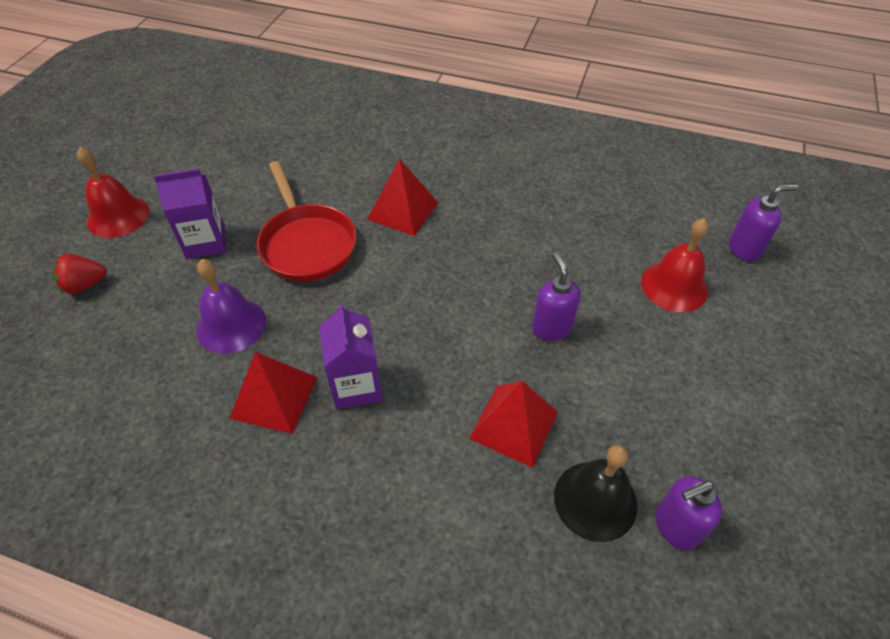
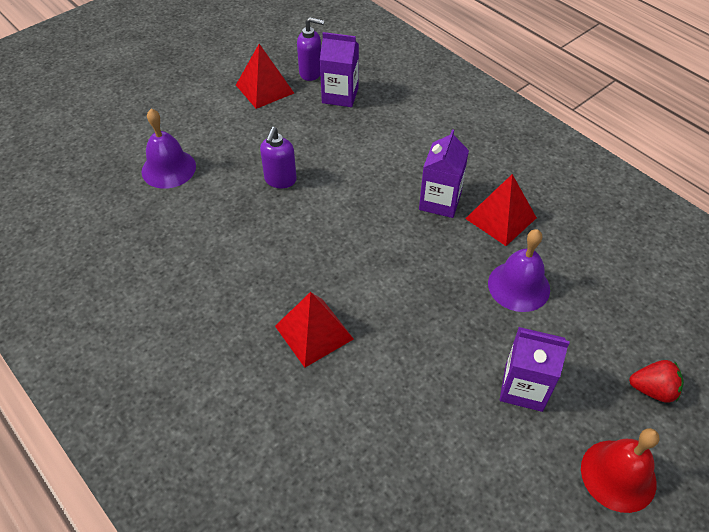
camera: 150 degrees left, 0 degrees up
red pan [257,161,357,282] -> none
red pyramid [469,381,558,468] -> red pyramid moved to [236,44,294,109]
black bell [554,445,637,542] -> purple carton [320,32,359,107]
red bell [641,218,709,312] -> purple bell [142,109,196,189]
purple soap dispenser [729,184,798,262] -> none

